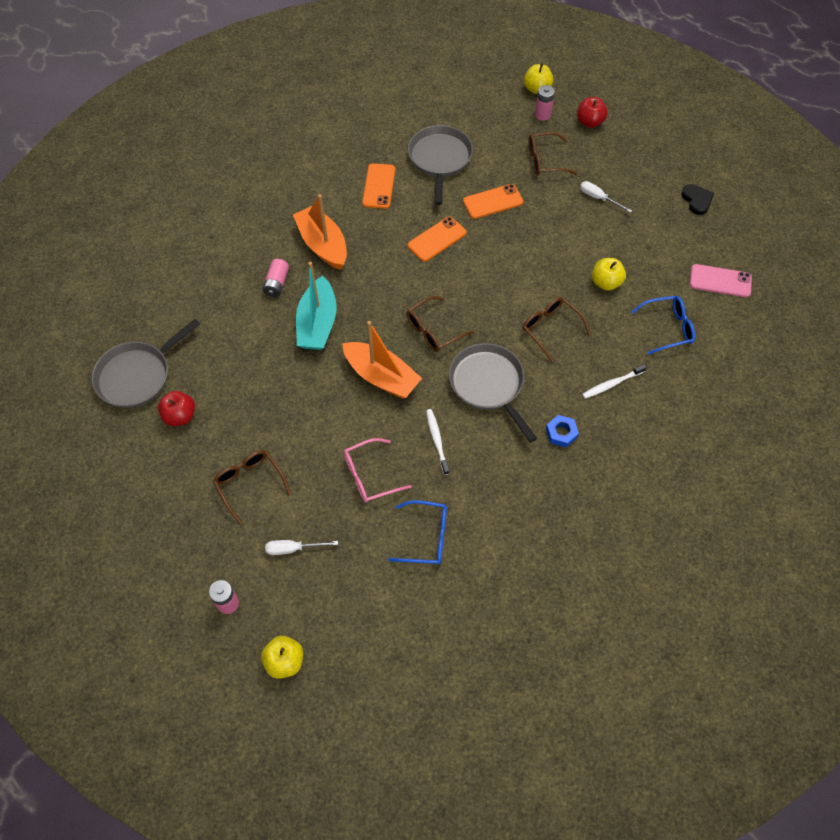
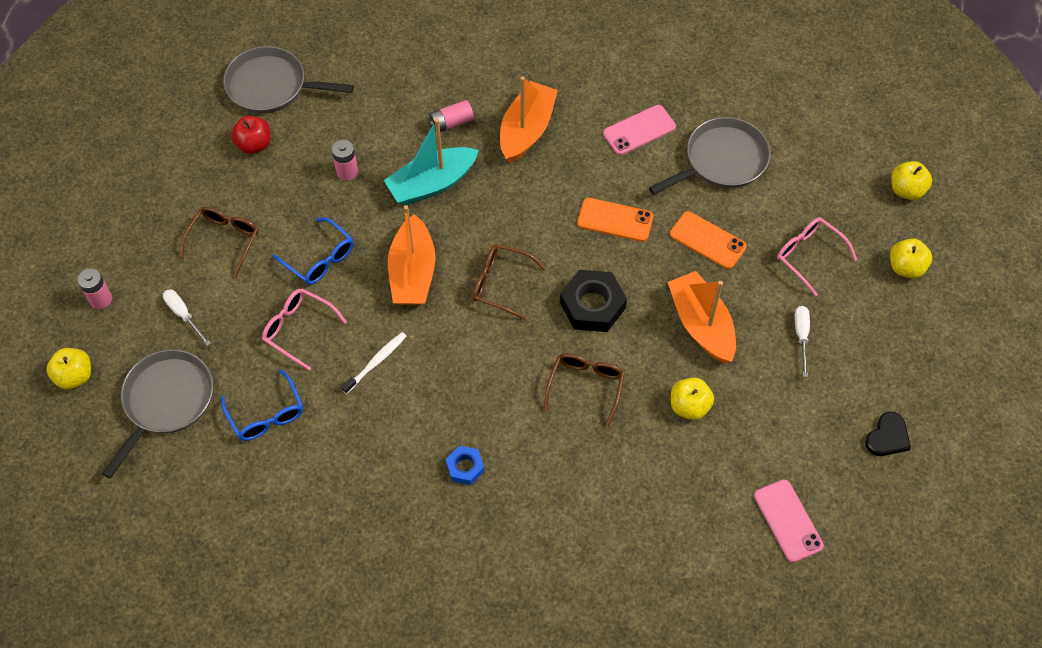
camera: 55 degrees right, 0 degrees up
orange phone [362,163,395,209] -> pink phone [603,105,676,155]
grey pan [449,343,537,442] -> grey pan moved to [102,349,213,479]
brown glasses [528,132,577,175] -> pink glasses [777,217,857,296]
pink battery [535,85,555,121] -> pink battery moved to [332,140,358,181]
red apple [577,97,608,128] -> yellow apple [890,239,932,279]
white toothbrush [582,364,647,399] -> none
blue glasses [632,296,695,355] -> blue glasses moved to [273,218,354,285]
none -> black nut [560,270,627,332]
none -> orange boat [668,271,736,363]

